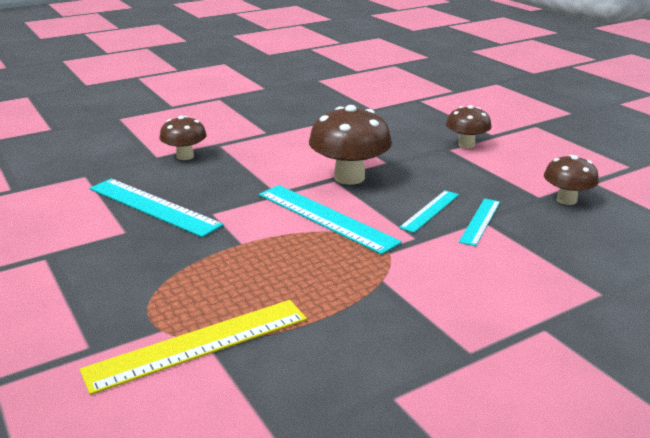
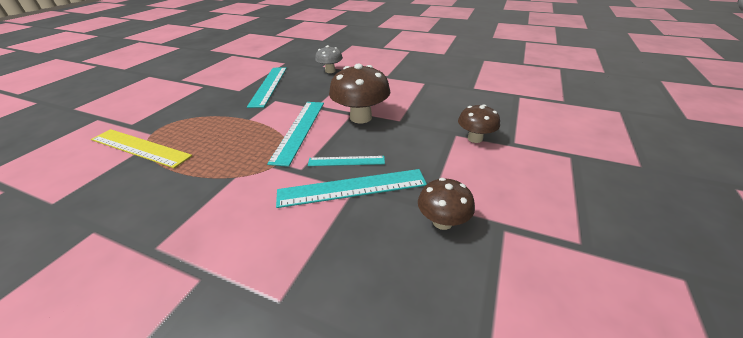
camera: 55 degrees right, 10 degrees up
brown mushroom [159,116,207,160] -> grey mushroom [315,45,343,73]
turquoise ruler [459,198,500,246] -> turquoise ruler [276,169,427,208], size x1.75

